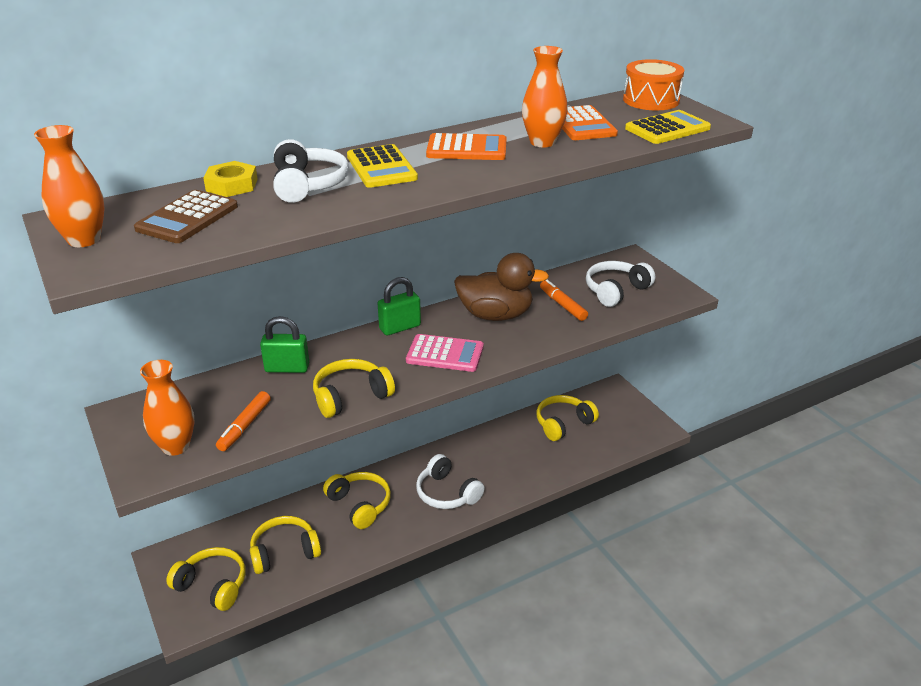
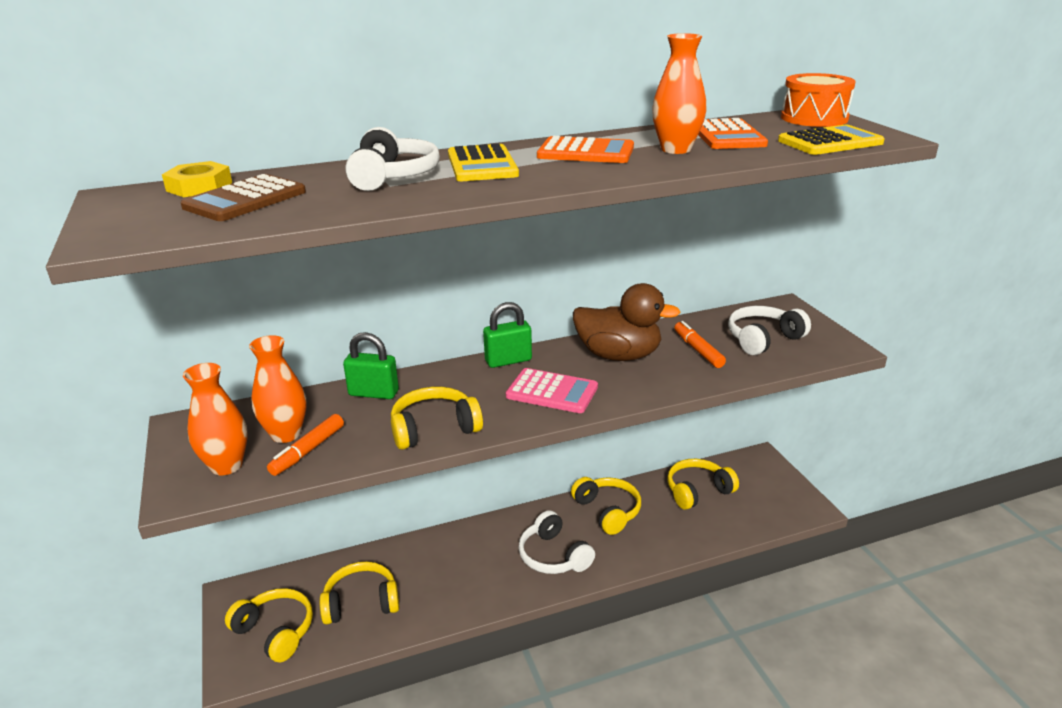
camera: 10 degrees right, 5 degrees down
orange vase [34,125,105,247] -> orange vase moved to [249,335,307,443]
yellow nut [203,161,258,197] -> yellow nut moved to [162,161,232,197]
yellow headphones [323,472,391,529] -> yellow headphones moved to [571,477,641,535]

